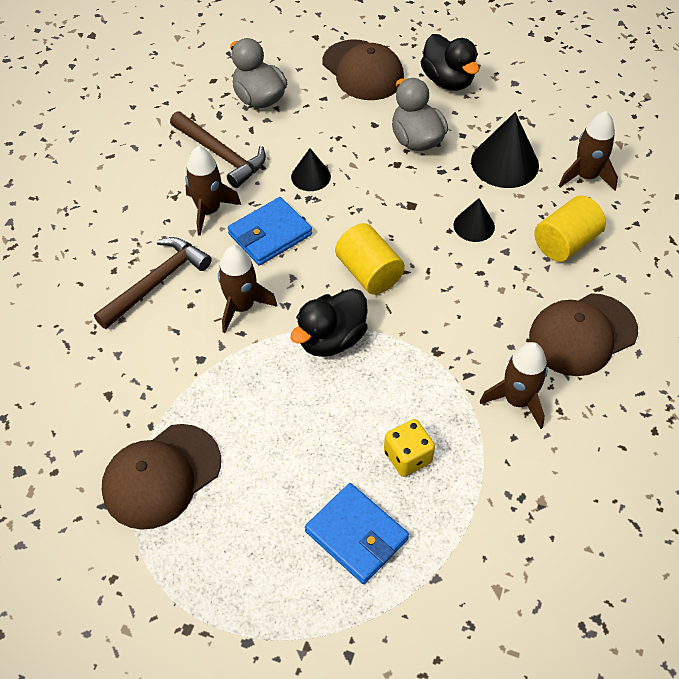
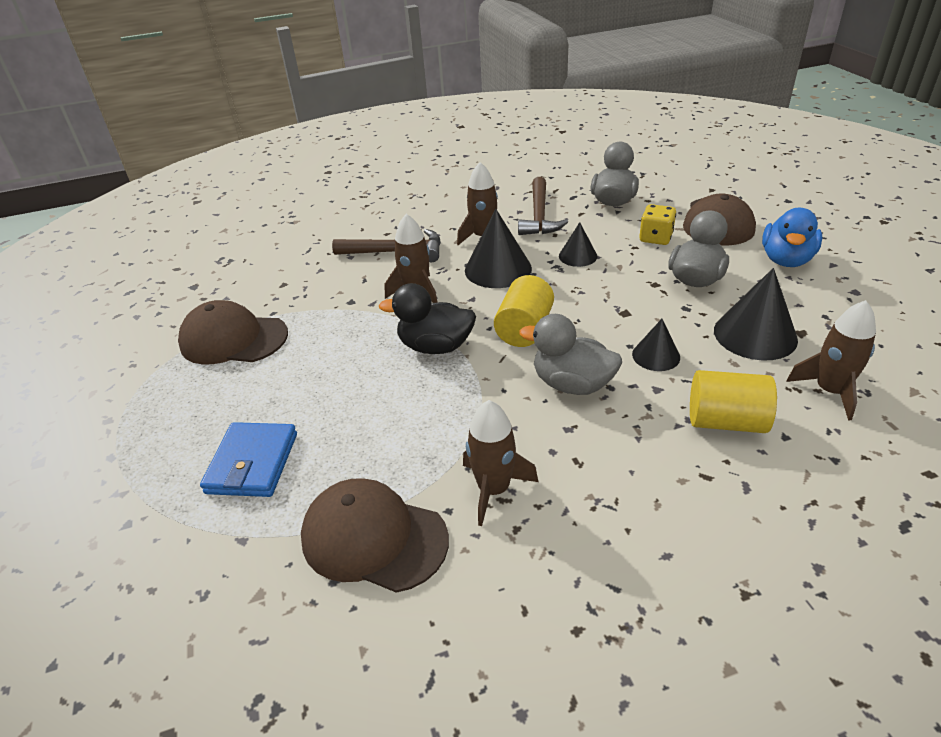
camera: 55 degrees right, 15 degrees down
blue wallet [228,197,312,266] -> black cone [465,209,532,288]
yellow dice [384,419,435,477] -> yellow dice moved to [639,204,676,245]
black duck [421,34,479,91] -> blue duck [762,208,823,267]
brown cap [529,293,638,376] -> brown cap moved to [301,478,449,593]
none -> grey duck [519,314,622,395]

